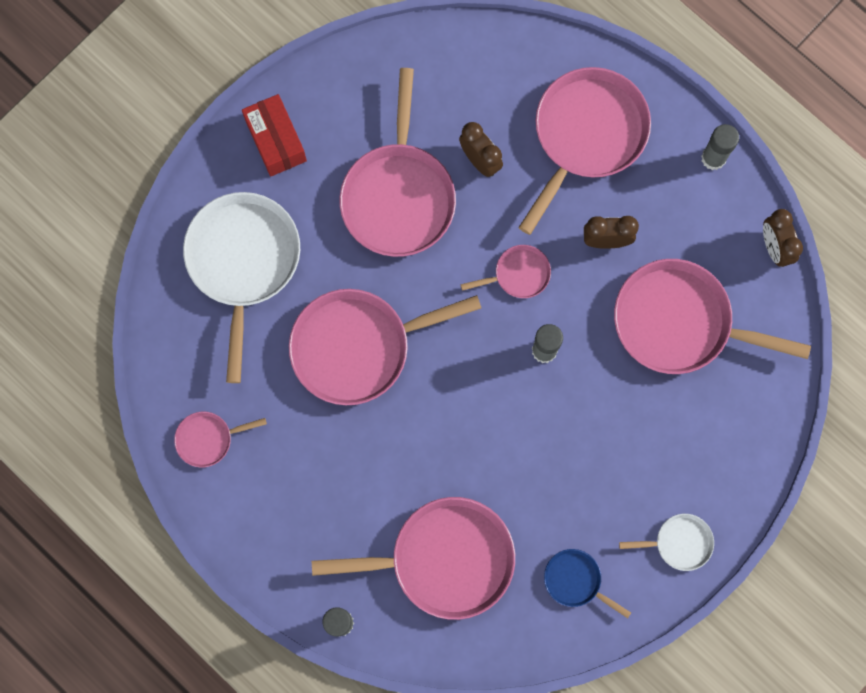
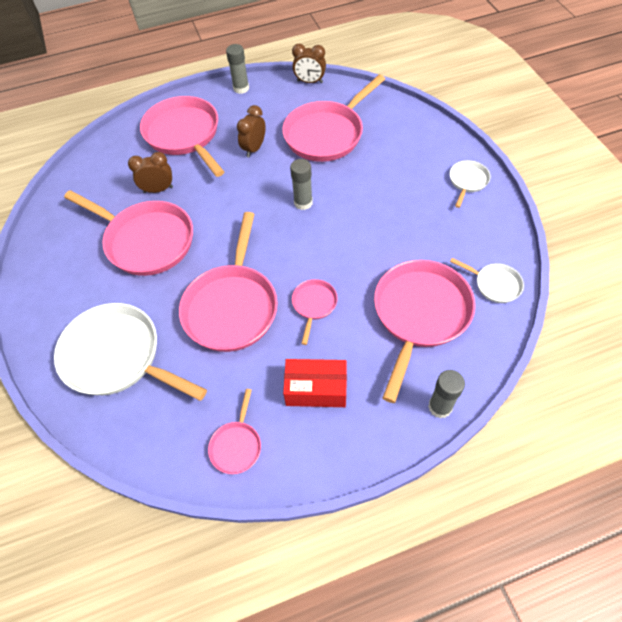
camera: 60 degrees left, 20 degrees down
red box [242,94,307,177] -> red box moved to [283,359,347,407]
pink pan [461,245,551,298] -> pink pan moved to [292,279,338,345]
blue pan [544,549,631,618] -> none
none -> white pan [450,258,524,303]

